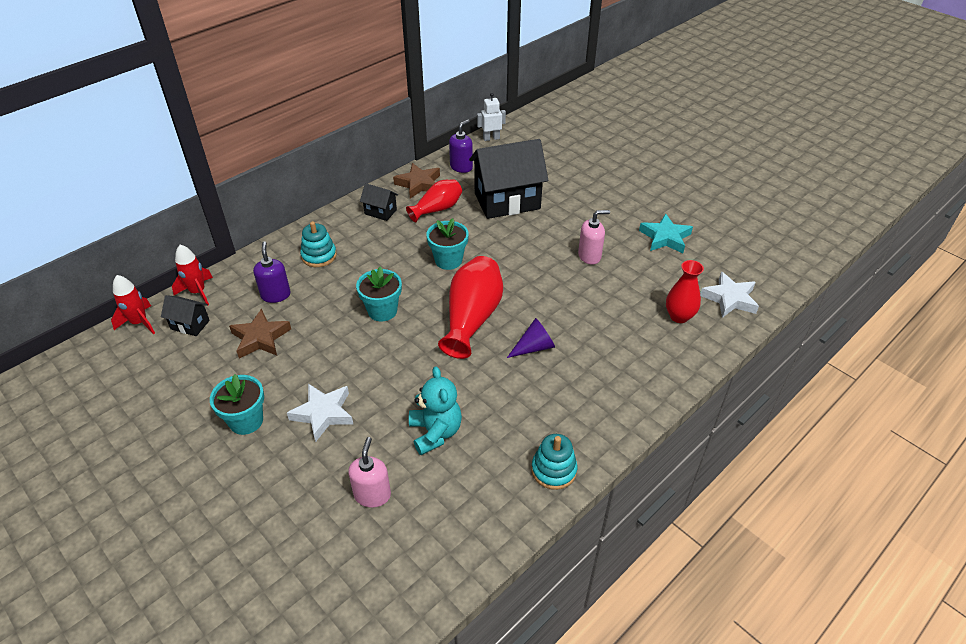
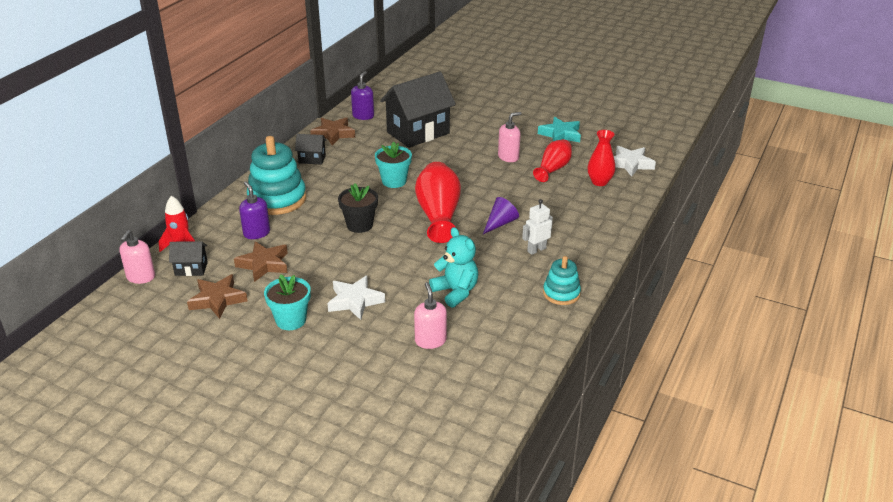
camera: 20 degrees left, 10 degrees down
red rocket [111,275,155,334] -> pink soap dispenser [119,230,155,284]
turquoise stacking toy [300,221,337,267] -> turquoise stacking toy [247,136,306,215], size x1.79
turquoise flower pot [356,266,402,321] -> black flower pot [338,183,378,233]
red vase [406,179,462,222] -> red vase moved to [533,139,572,182]
white robot [477,93,506,141] -> white robot moved to [522,199,553,255]
none -> brown star [187,274,248,319]

